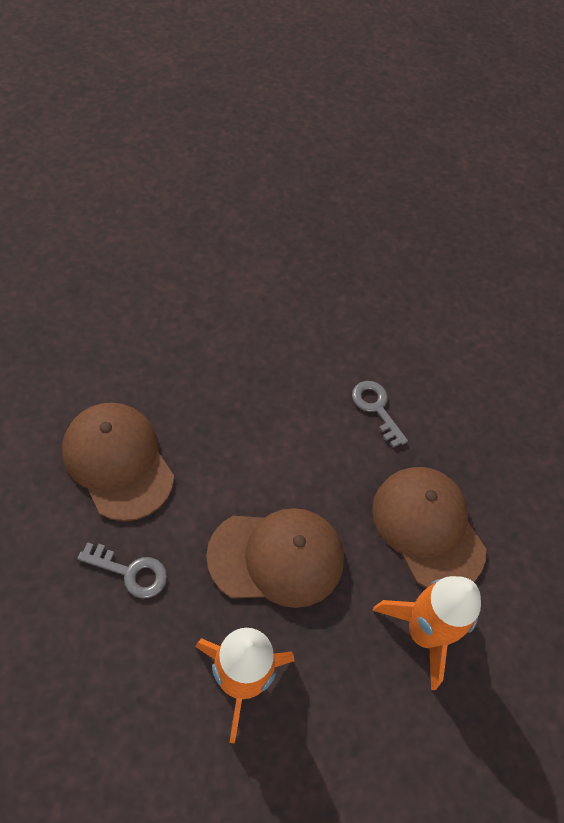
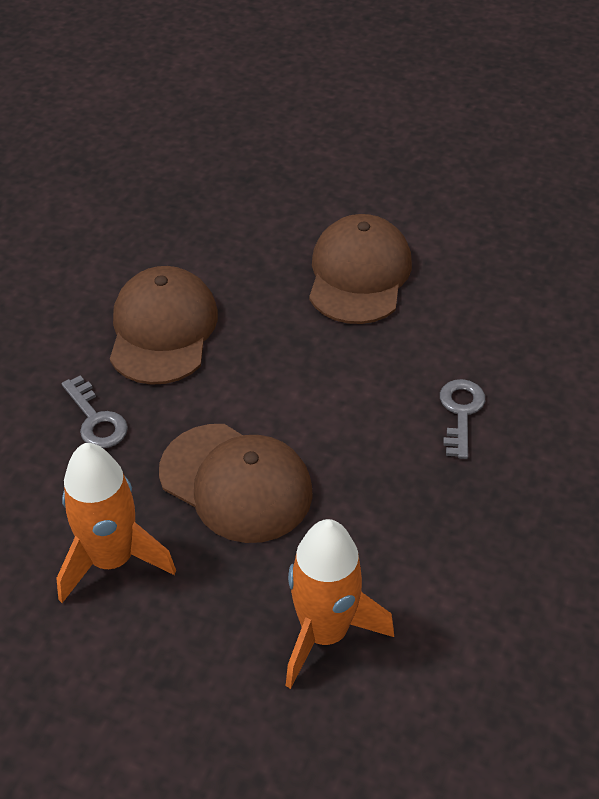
camera: 45 degrees right, 10 degrees down
brown cap [372,467,486,588] -> brown cap moved to [309,214,412,324]

